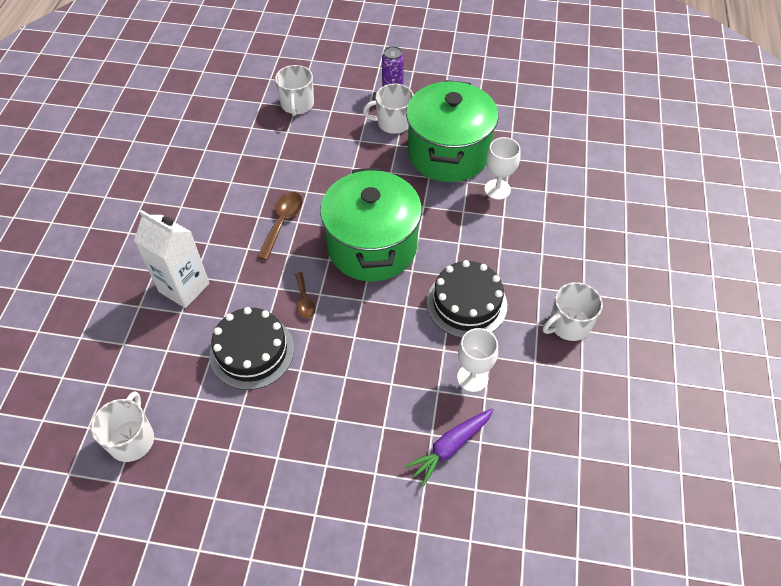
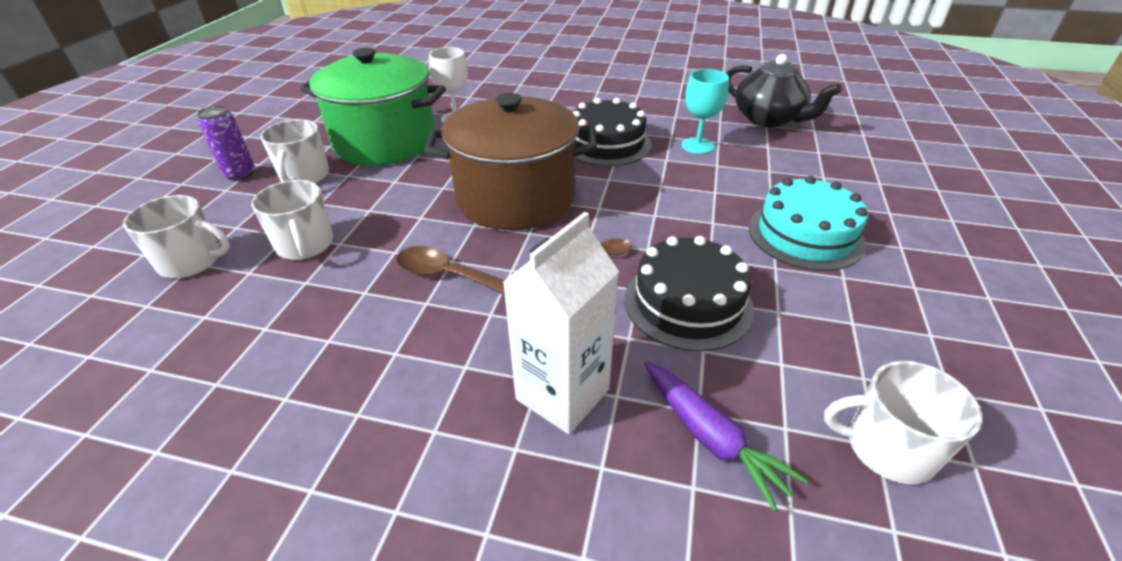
camera: 85 degrees left, 15 degrees down
green pot [320,167,422,281] -> brown pot [424,93,597,230]
purple carrot [404,408,494,487] -> purple carrot moved to [644,361,808,512]
white goblet [457,328,498,392] -> turquoise goblet [682,69,729,154]
white mug [543,282,603,341] -> white mug moved to [251,180,333,260]
none -> black teapot [726,54,842,127]
none -> turquoise cake [749,176,868,271]

